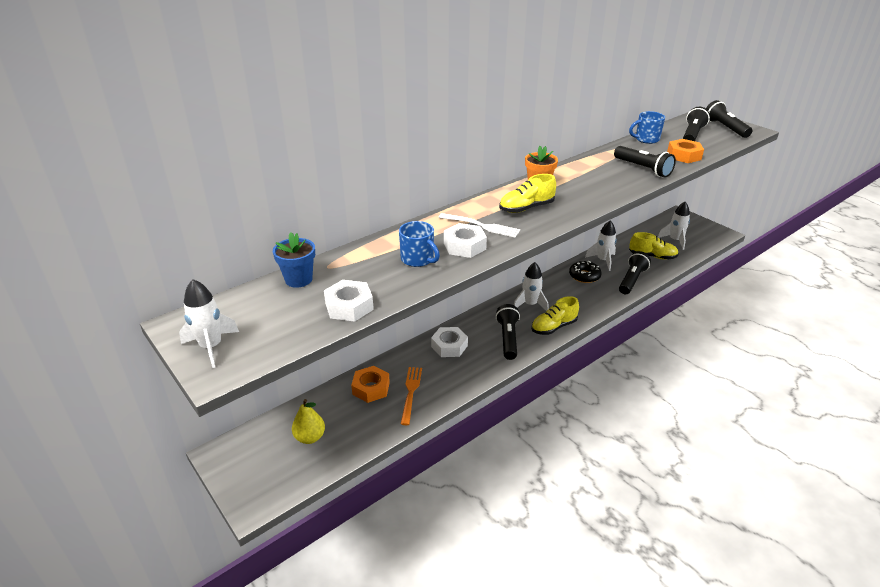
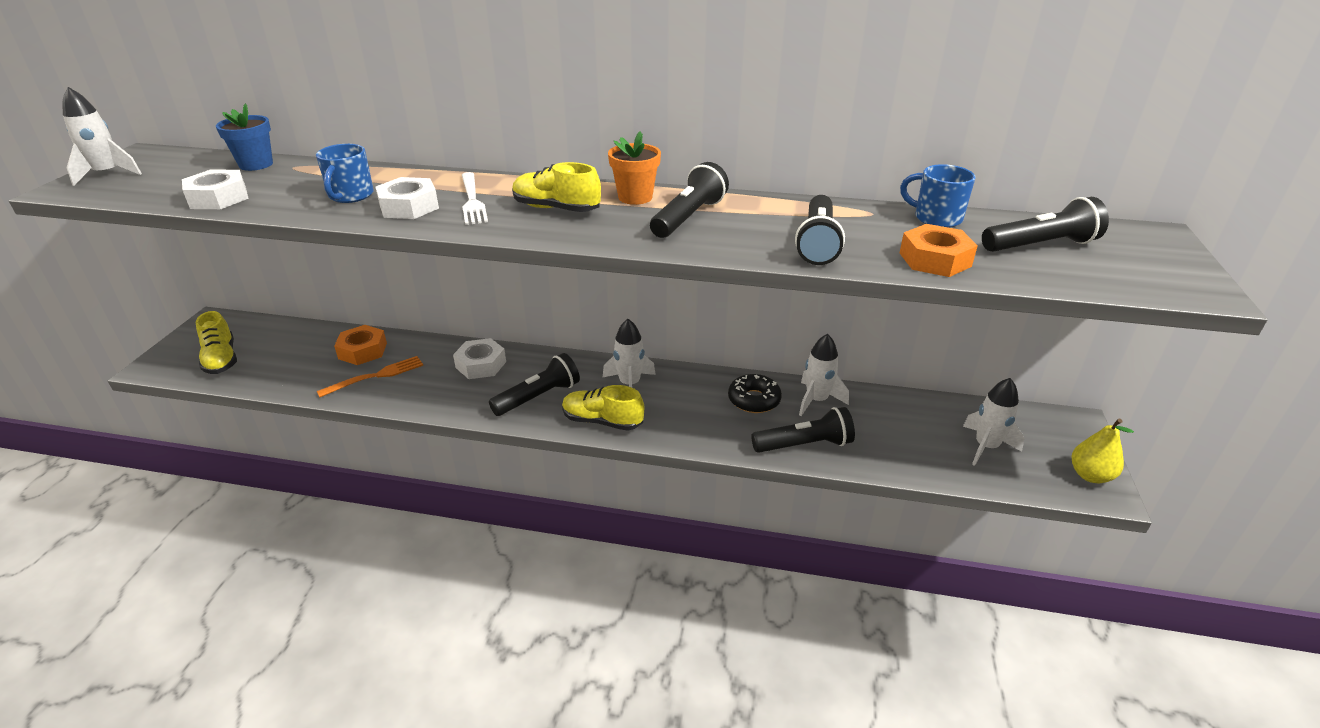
camera: 50 degrees right, 0 degrees up
yellow pear [292,399,325,444] -> yellow pear moved to [1072,419,1134,483]
yellow shoe [629,232,679,259] -> yellow shoe moved to [196,311,237,374]
black flashlight [706,100,752,138] -> black flashlight moved to [650,162,729,238]

